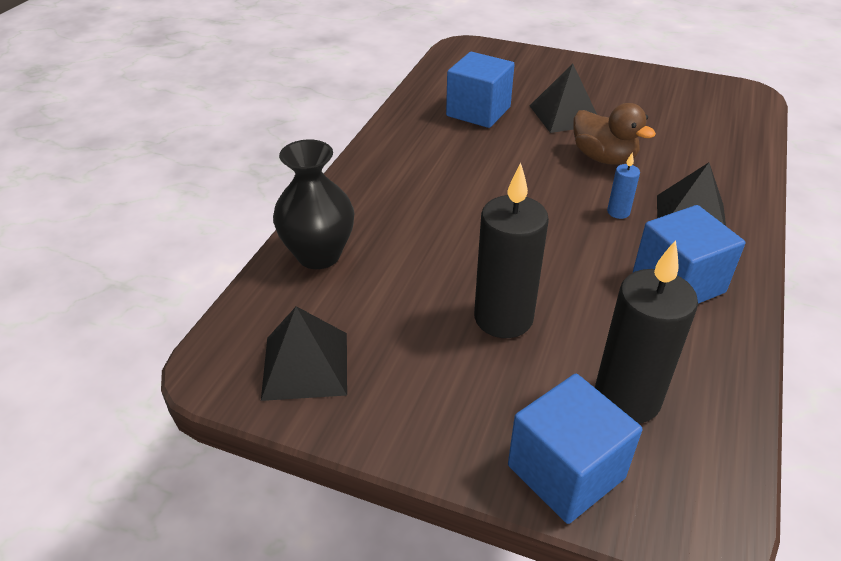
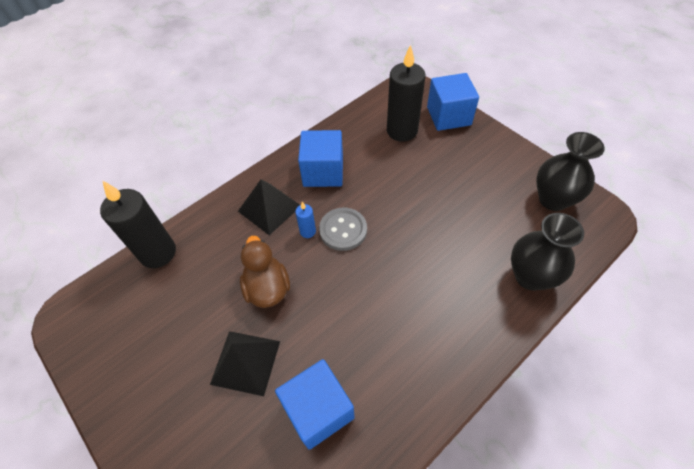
camera: 150 degrees left, 15 degrees up
black pyramid [261,306,347,401] -> black vase [536,132,605,211]
black candle [474,163,549,338] -> black candle moved to [100,180,176,268]
none -> grey button [319,208,367,251]

